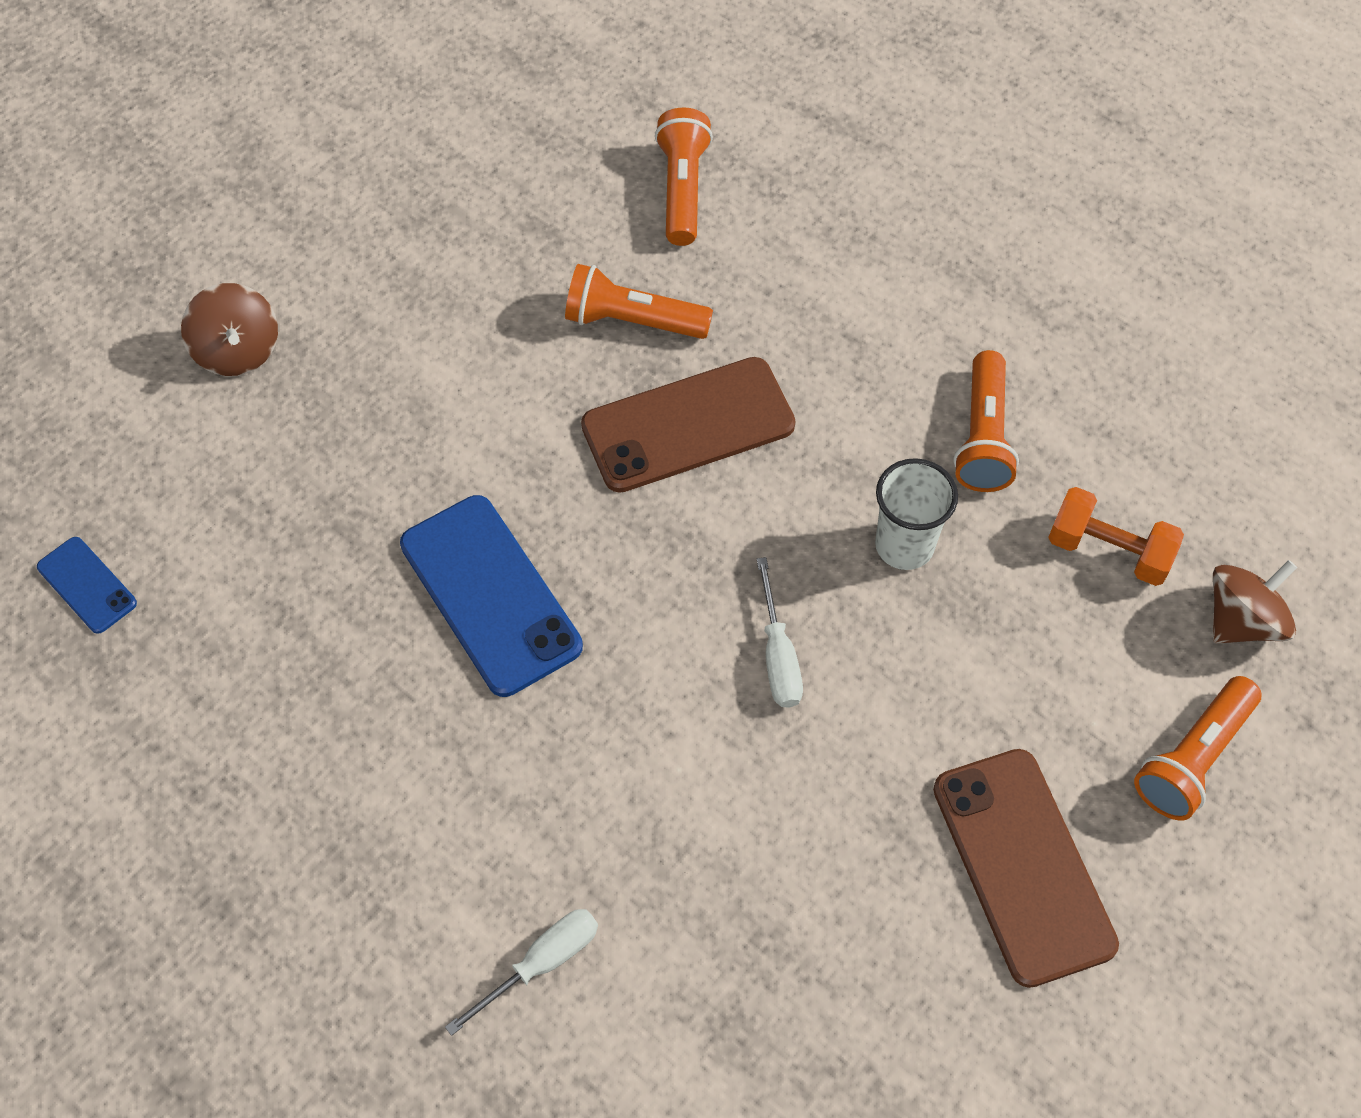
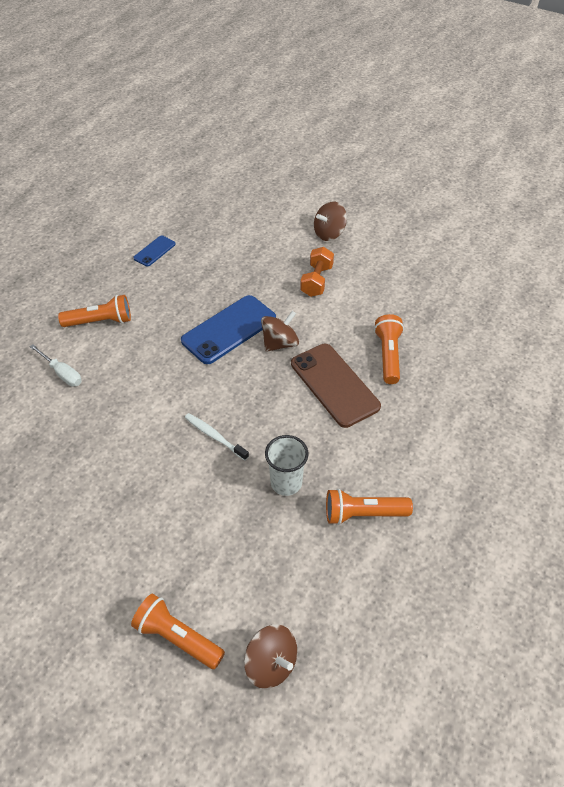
camera: 80 degrees right, 10 degrees down
blue phone [37,537,137,634] -> blue phone moved to [133,235,176,267]
orange flashlight [655,108,713,246] -> orange flashlight moved to [58,295,131,327]
white screwdriver [757,557,803,708] -> white toothbrush [185,413,249,460]
brown phone [933,749,1119,988] -> none
orange dumbbell [1048,487,1184,586] -> orange dumbbell moved to [300,247,334,297]
none -> brown spinning top [261,311,299,352]

